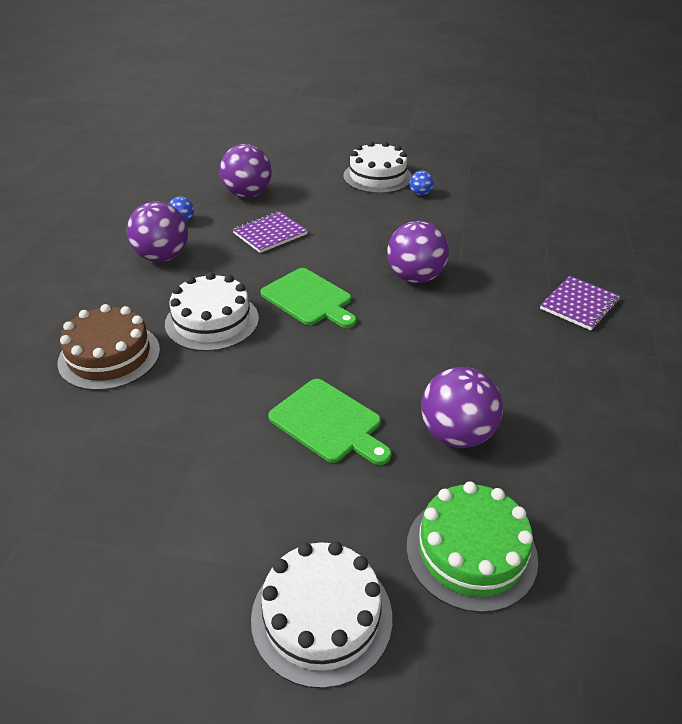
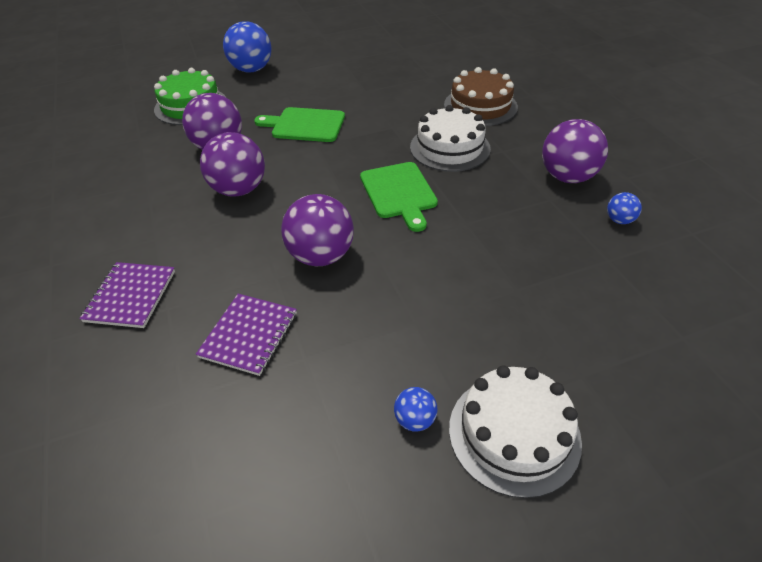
camera: 150 degrees right, 5 degrees up
purple ball [220,144,272,198] -> purple ball moved to [200,132,265,197]
purple notebook [233,211,308,253] -> purple notebook moved to [196,294,297,376]
white cake [251,541,392,689] -> blue ball [223,21,272,73]
green cutting board [261,268,357,328] -> green cutting board turned 120 degrees counterclockwise [360,162,438,232]

